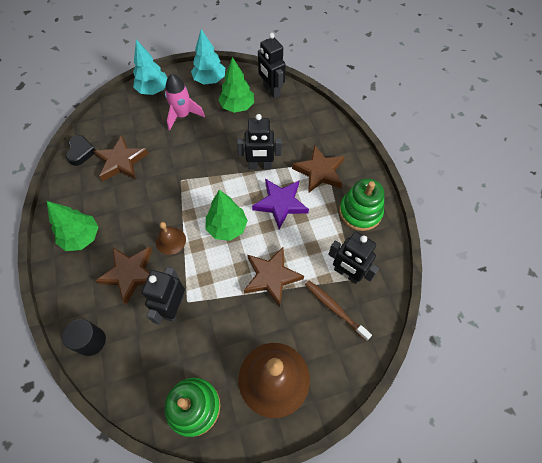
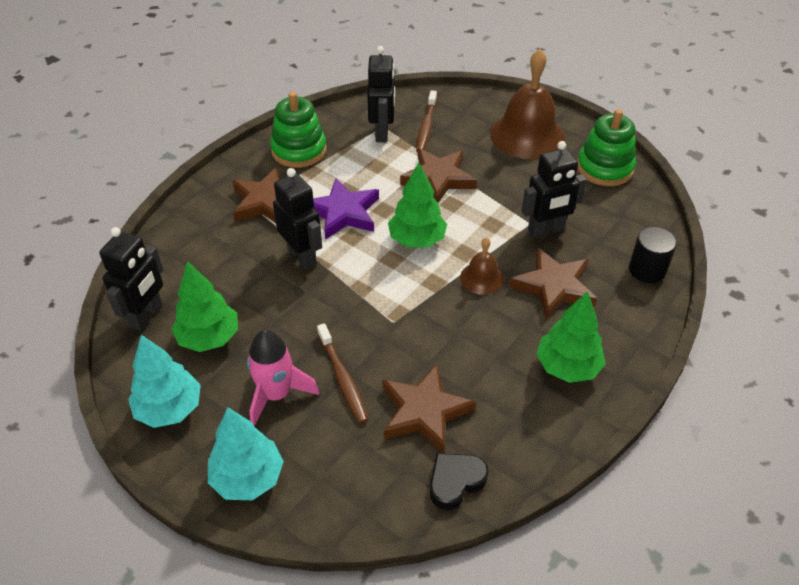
camera: 125 degrees left, 15 degrees down
none -> brown toothbrush [317,323,369,423]

